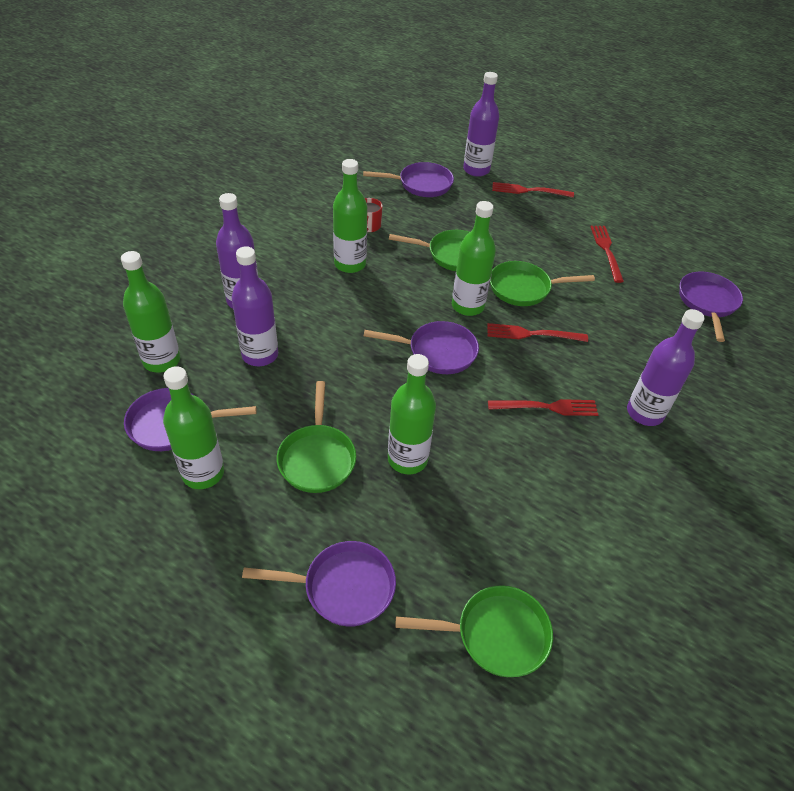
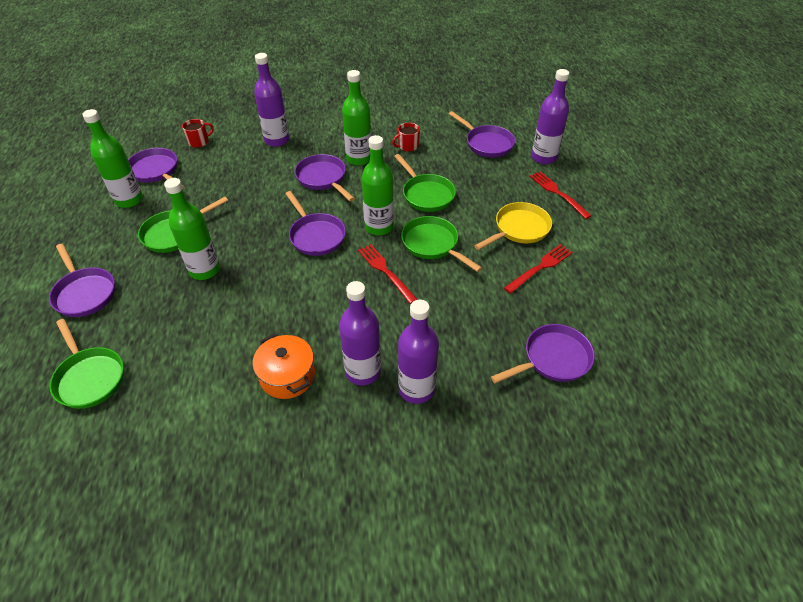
camera: 55 degrees right, 0 degrees up
green bottle [121,251,180,373] -> red mug [182,119,214,148]
purple bottle [232,246,278,366] -> purple bottle moved to [398,299,439,404]
red fork [488,399,598,416] -> none
none -> orange pot [253,333,315,399]
none -> purple pan [294,154,355,201]
none -> yellow pan [474,202,552,250]

